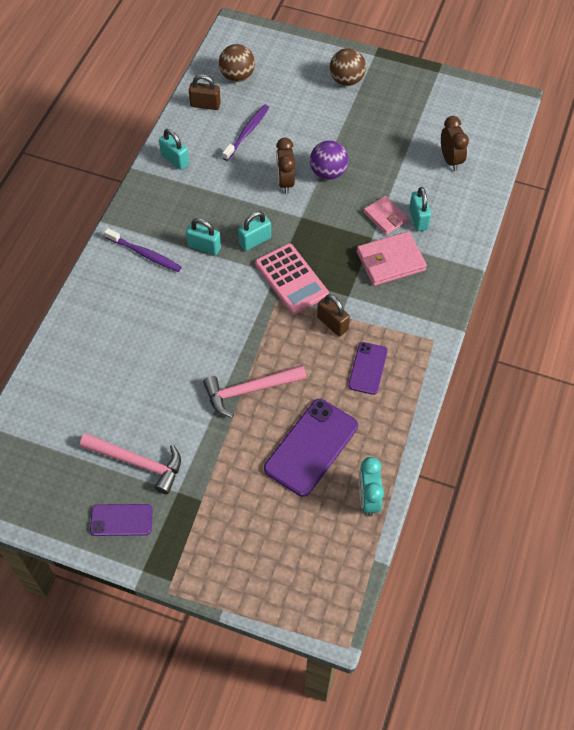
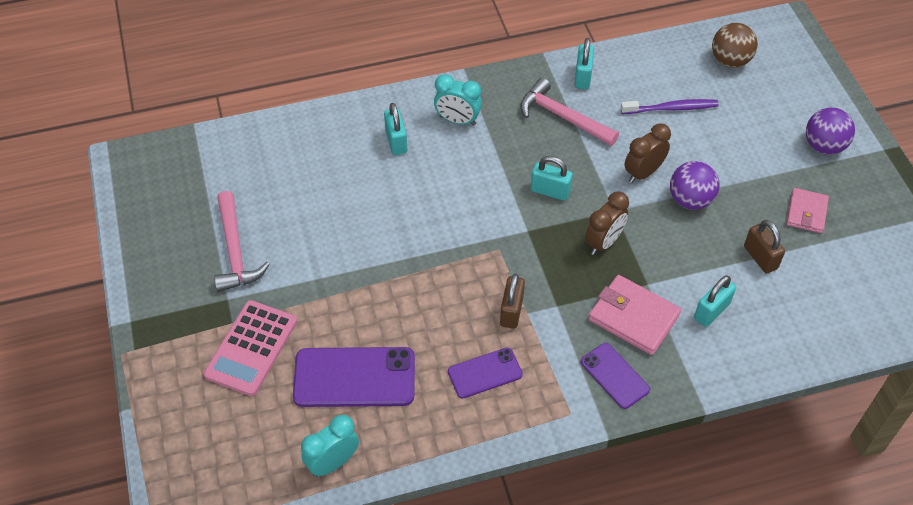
camera: 55 degrees right, 5 degrees down
purple phone [90,504,153,536] -> purple phone moved to [581,343,650,409]
purple toothbrush [104,228,182,272] -> turquoise clock [434,74,482,126]
turquoise padlock [186,218,221,255] -> turquoise padlock moved to [384,103,407,155]
brown padlock [189,74,221,110] -> brown padlock moved to [744,220,785,274]
pink hammer [203,365,306,418] -> pink hammer moved to [520,78,619,146]
pink calculator [255,243,329,314] -> pink calculator moved to [204,300,297,396]
brown ball [330,48,366,86] -> purple ball [806,107,855,155]
pink wallet [364,196,408,235] -> pink wallet moved to [786,188,829,233]
brown clock [441,116,469,171] -> brown clock moved to [585,192,629,255]

